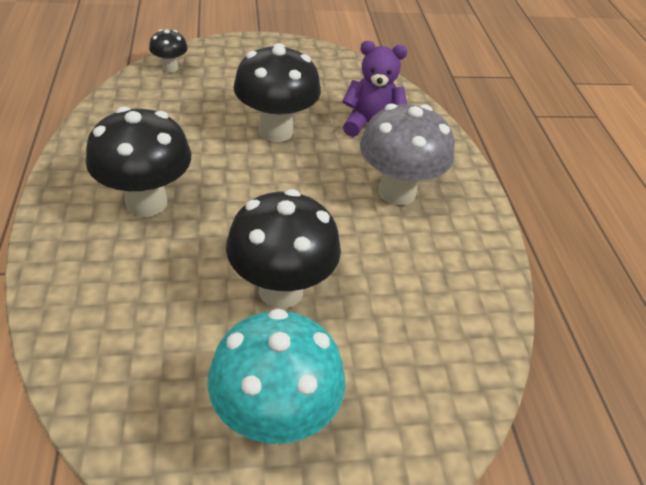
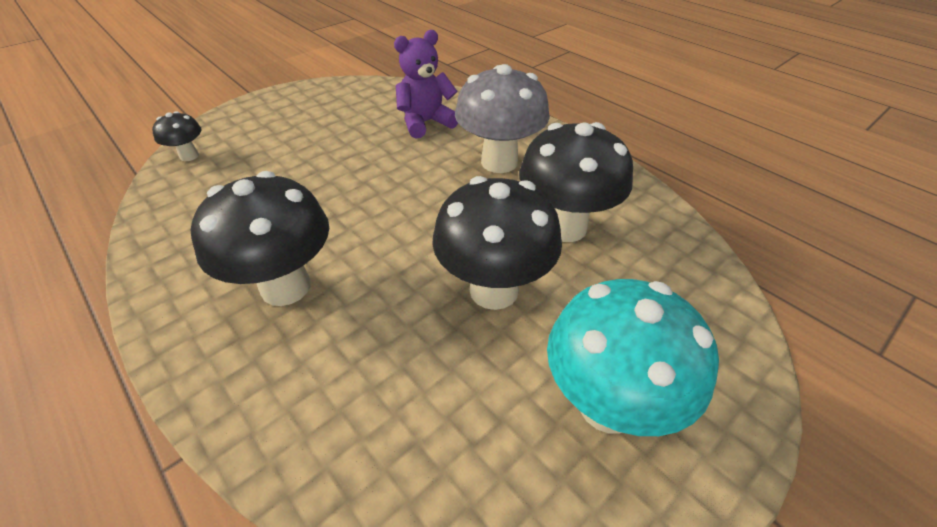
camera: 30 degrees left, 0 degrees up
black mushroom [233,43,321,142] -> black mushroom moved to [519,122,633,242]

